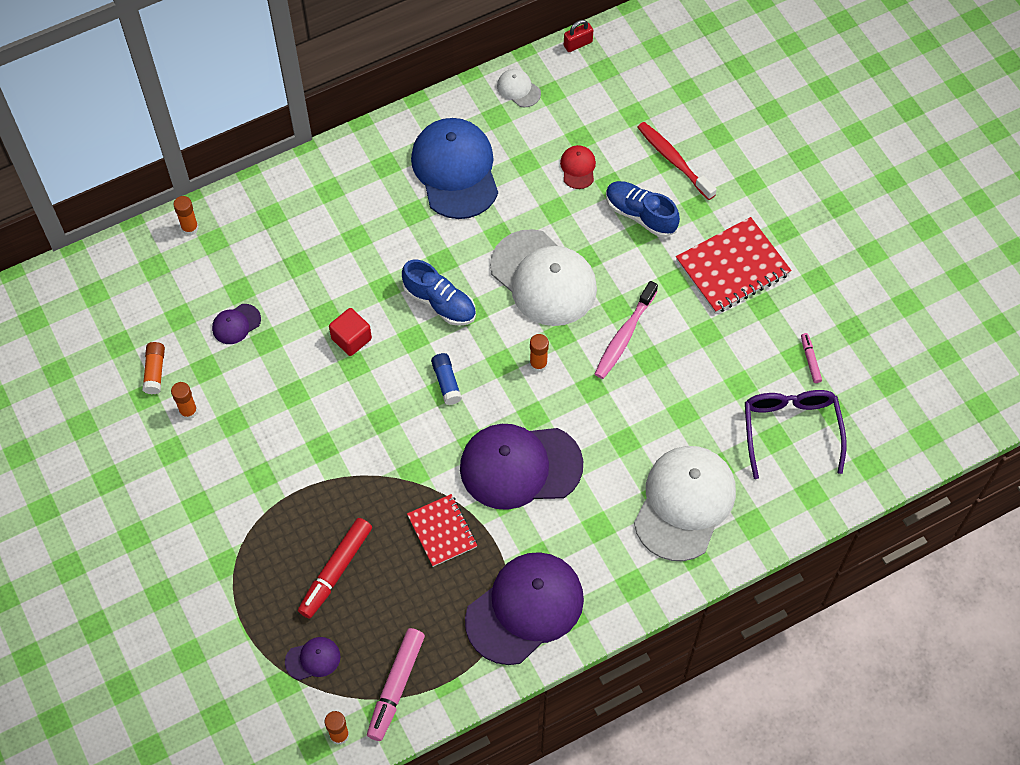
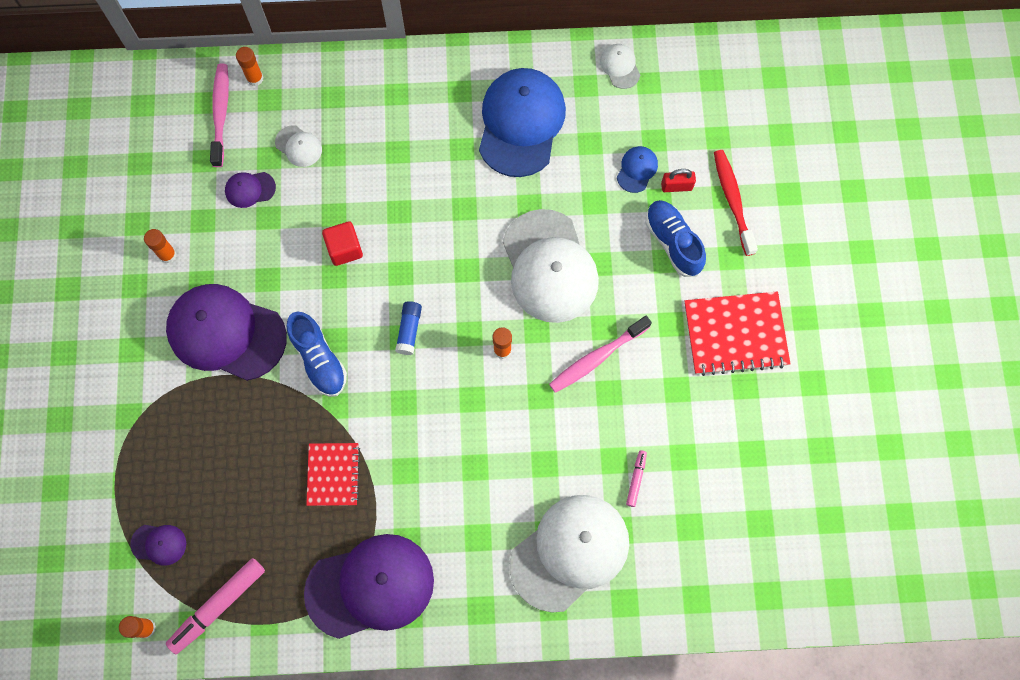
camera: 25 degrees right, 10 degrees up
orange glue stick [142,342,165,394] -> none
red marker [298,518,372,619] -> none
blue shoe [402,260,476,326] -> blue shoe moved to [287,312,347,397]
purple cap [460,424,583,510] -> purple cap moved to [166,284,287,381]
red cap [560,145,596,189] -> blue cap [617,146,658,193]
red padlock [564,20,593,52] -> red padlock moved to [661,169,696,192]
purple glasses [745,390,847,479] -> none
pink marker [801,333,822,383] -> pink marker moved to [626,450,647,507]
none -> pink toothbrush [210,64,229,167]
none -> white cap [275,125,322,167]

